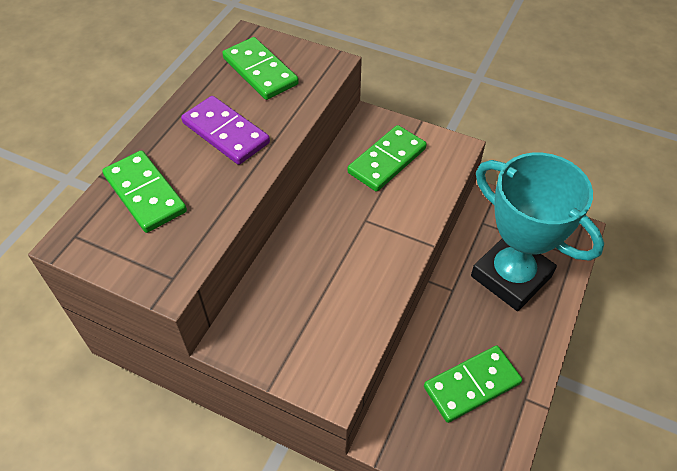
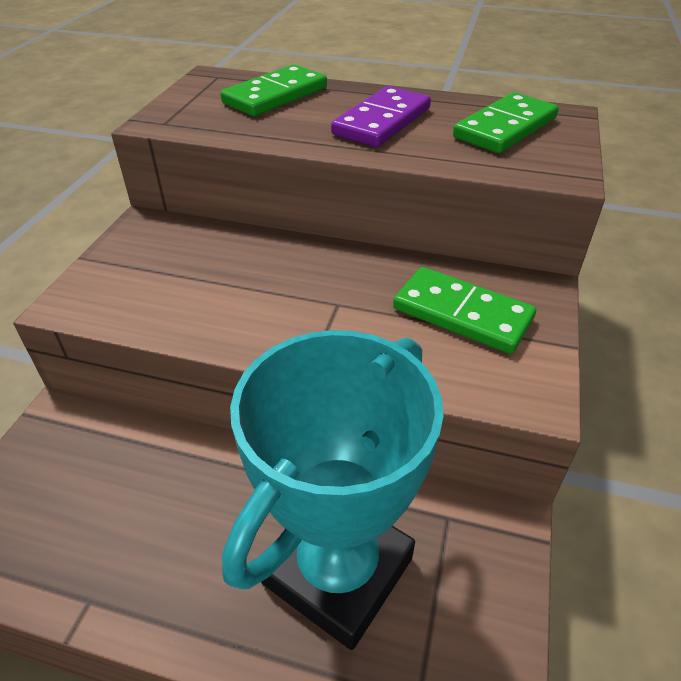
camera: 80 degrees right, 10 degrees down
green domino [424,345,522,423] -> none

